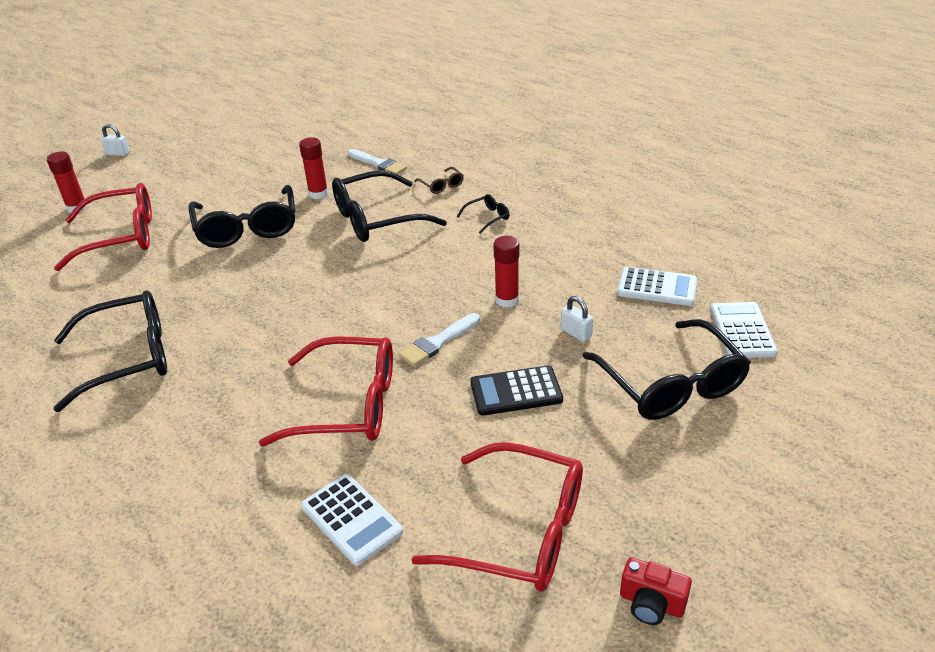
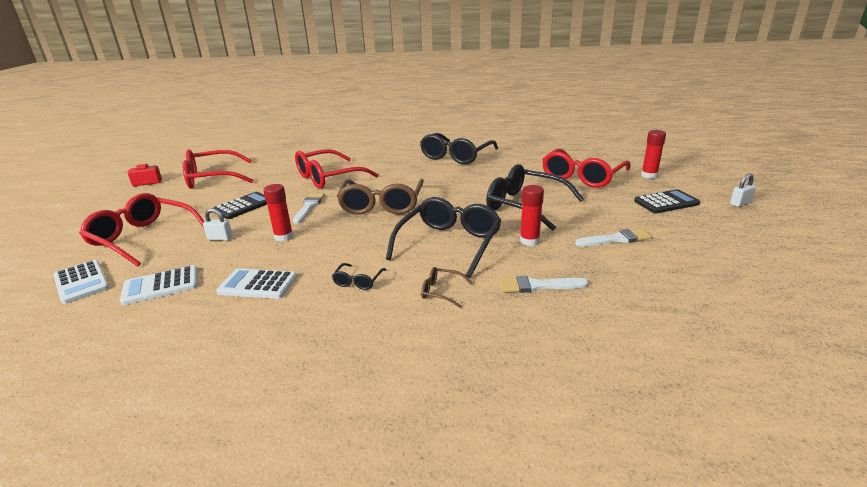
camera: 140 degrees right, 10 degrees down
white calculator [301,474,403,566] -> white calculator moved to [216,268,297,299]
black glasses [583,319,751,420] -> red glasses [79,193,205,267]
none -> brown glasses [337,179,424,215]
none -> white brush [575,228,652,247]
none -> black calculator [634,189,700,213]

